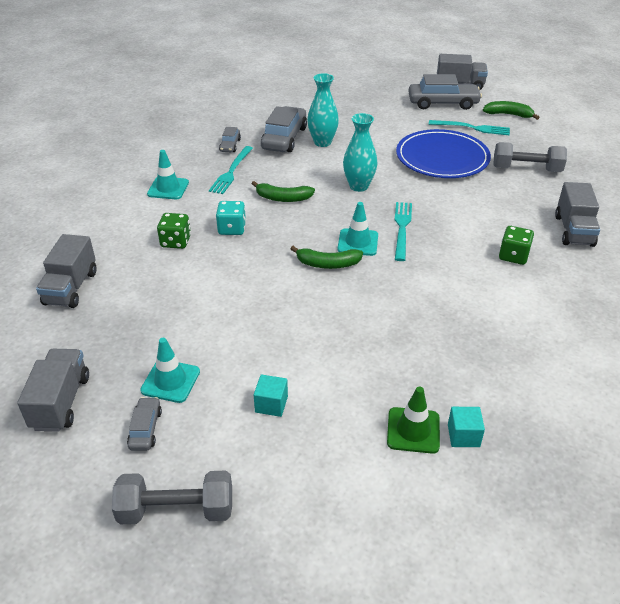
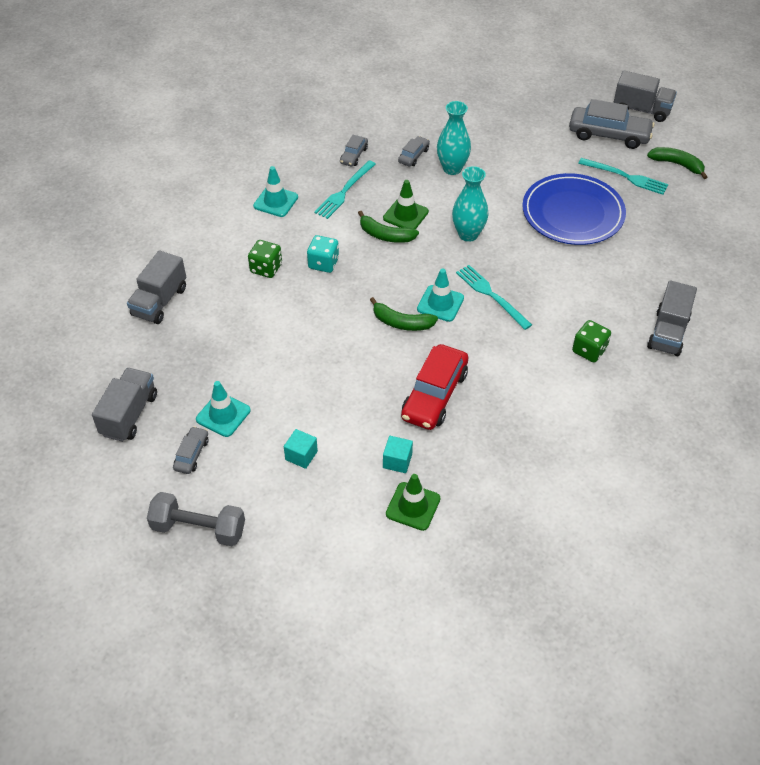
camera: 15 degrees right, 10 degrees up
grey car [261,106,307,152] -> grey car [398,136,430,166], size x0.51
turquoise fork [395,202,412,261] -> turquoise fork turned 60 degrees counterclockwise [456,265,532,330]
turquoise cube [448,407,485,447] -> turquoise cube moved to [383,436,413,473]
grey dumbbell [493,142,567,172] -> none
none -> green traffic cone [383,180,429,229]
none -> red car [401,344,468,430]

